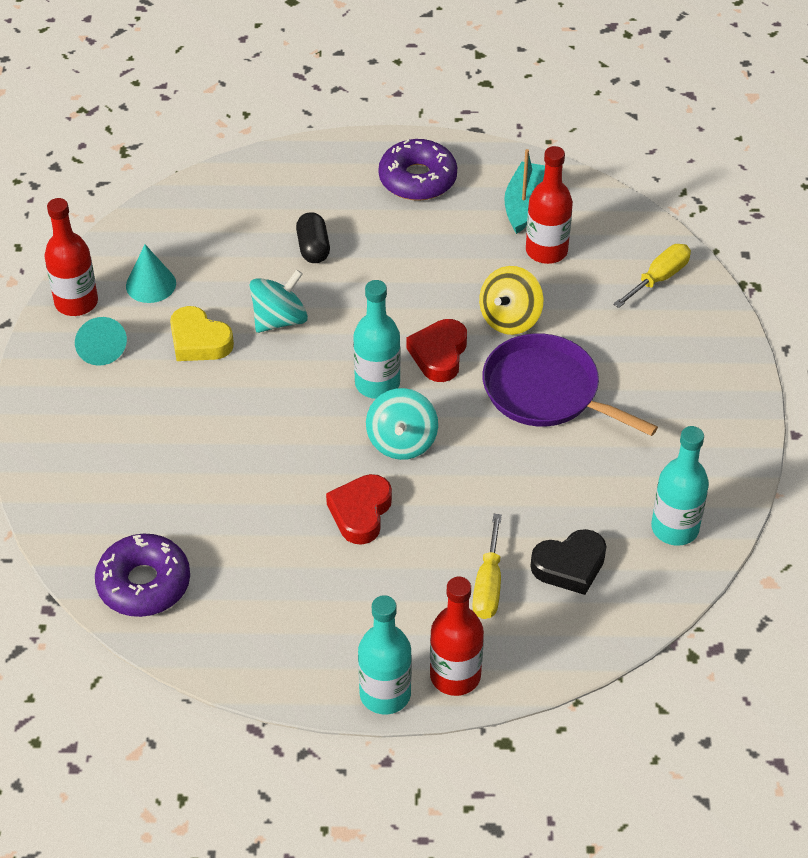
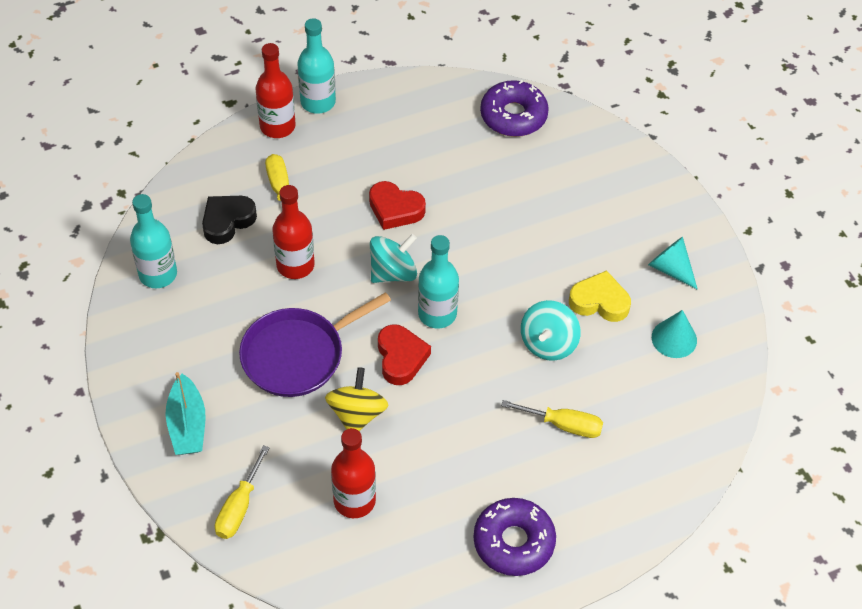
camera: 155 degrees right, 5 degrees up
red bottle [44,198,98,316] -> red bottle moved to [272,185,315,279]
black capsule [296,212,330,263] -> yellow screwdriver [501,400,603,438]
red heart [326,474,392,545] -> red heart turned 120 degrees clockwise [369,181,426,230]
turquoise spinning top [366,388,438,460] -> turquoise spinning top turned 75 degrees clockwise [370,234,417,283]
purple pan [482,333,658,436] -> purple pan turned 135 degrees clockwise [239,292,391,397]
turquoise boat [504,149,545,234] -> turquoise boat moved to [166,372,206,455]

